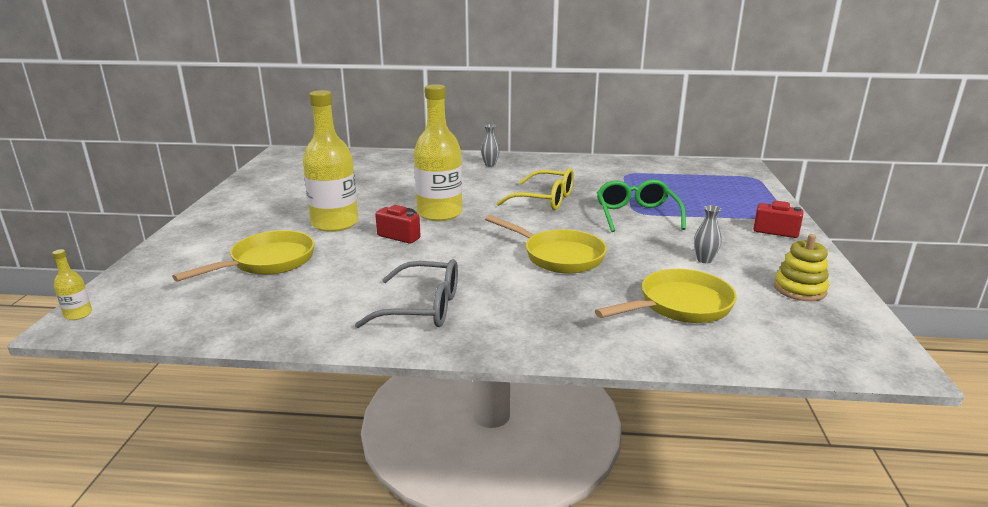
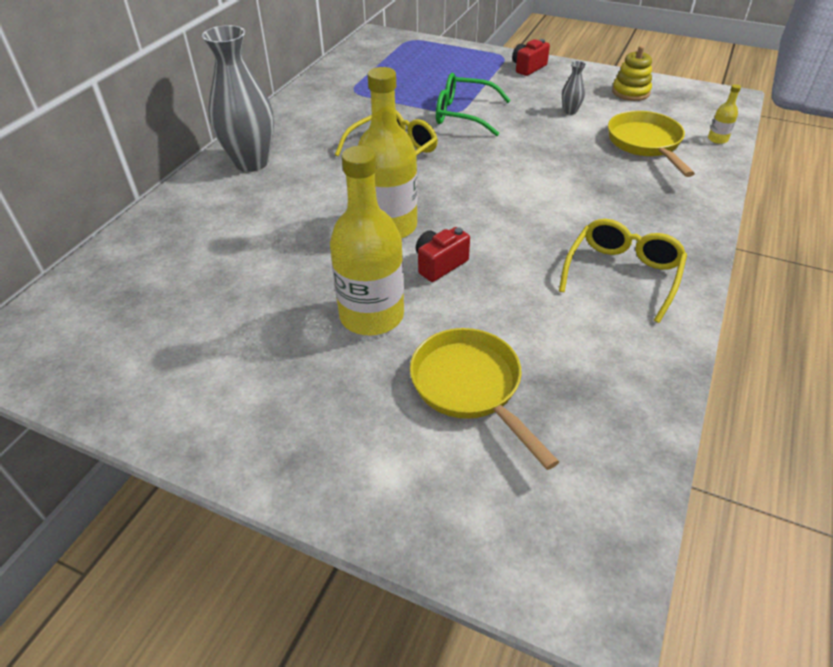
camera: 70 degrees left, 20 degrees up
yellow bottle [52,249,92,320] -> yellow bottle moved to [708,84,741,144]
grey glasses [355,259,458,328] -> yellow glasses [559,219,687,323]
grey vase [481,124,500,167] -> grey vase [202,25,274,172], size x2.39
yellow pan [485,215,607,274] -> none

